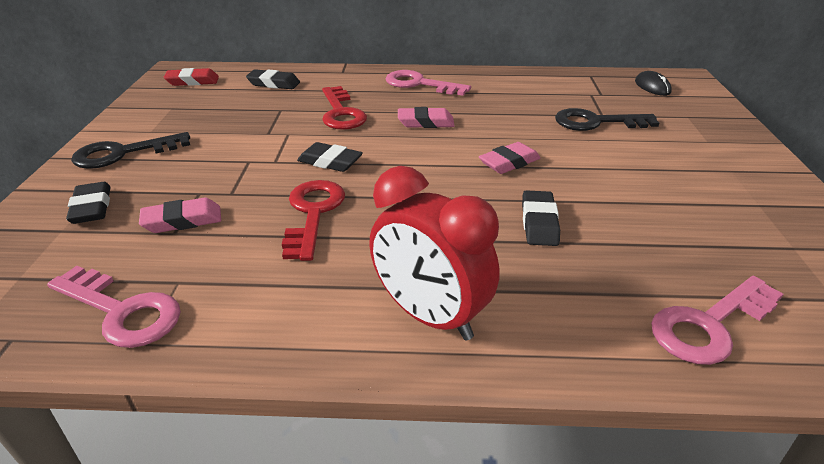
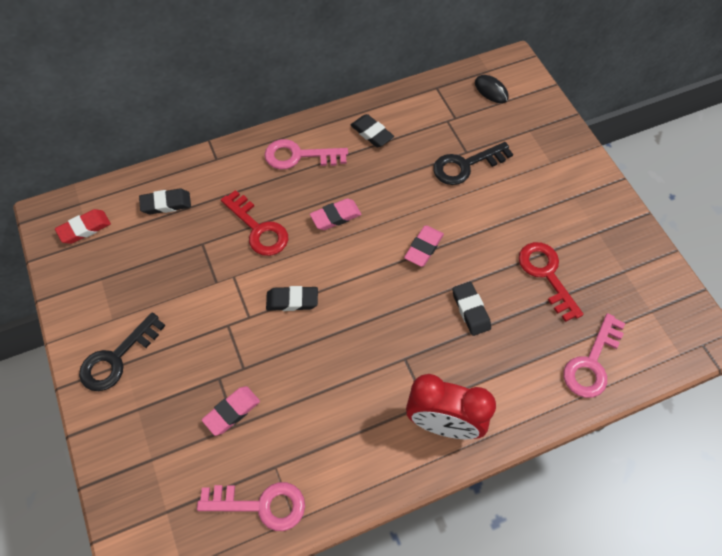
camera: 25 degrees left, 25 degrees up
black eraser [66,182,111,224] -> black eraser moved to [351,114,394,147]
red key [282,180,345,261] -> red key moved to [519,242,584,322]

